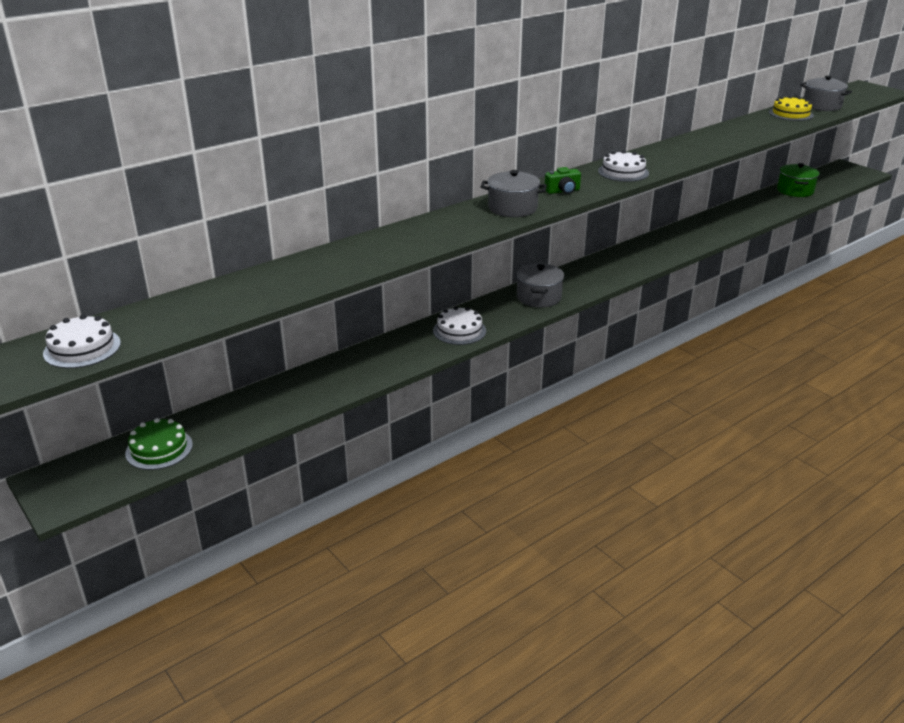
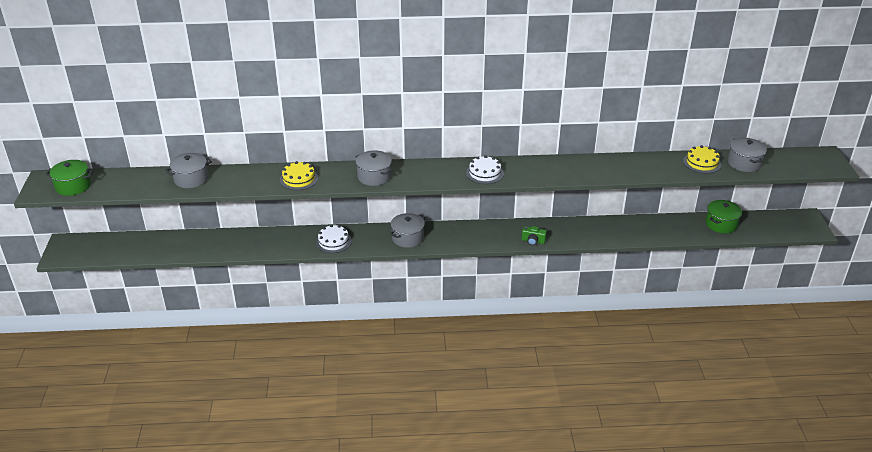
camera: 35 degrees right, 5 degrees up
white cake [43,314,121,368] -> green pot [46,160,93,196]
green cake [125,418,193,470] -> none
green camera [545,167,581,194] -> green camera moved to [522,226,547,246]
none -> grey pot [165,153,212,188]
none -> yellow cake [280,161,318,190]

